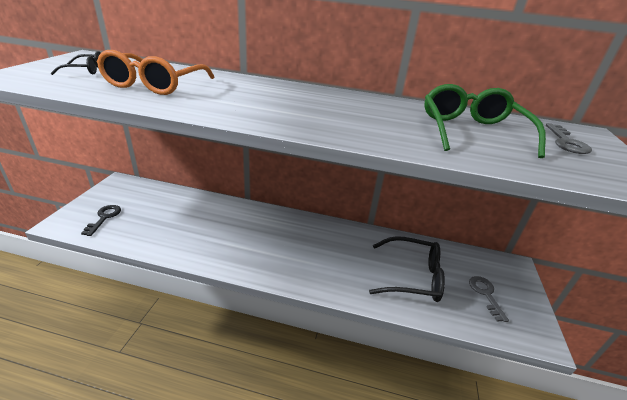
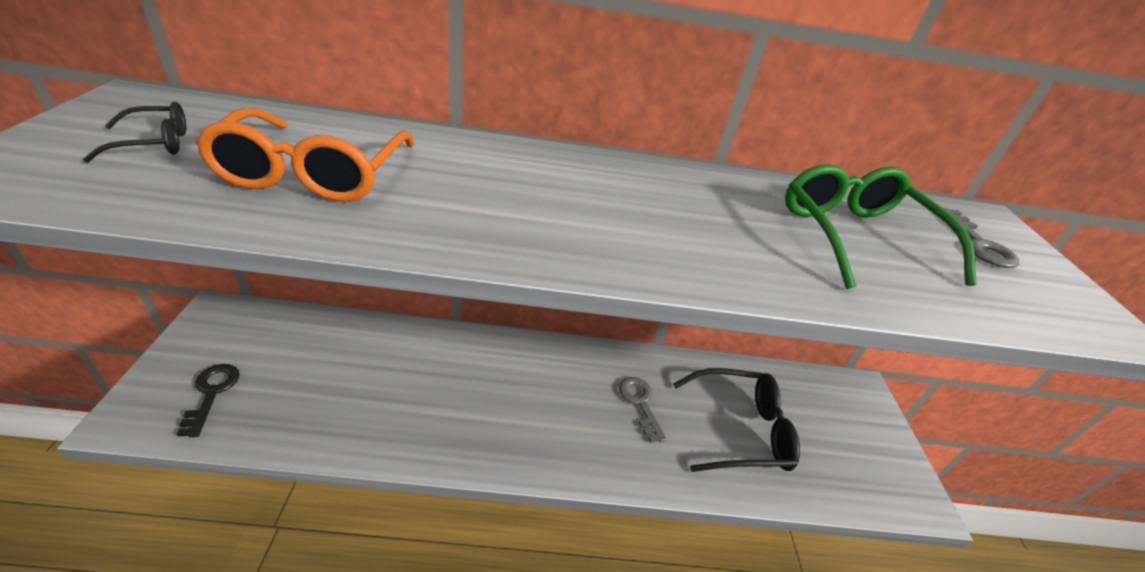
camera: 15 degrees left, 5 degrees up
grey key [469,276,509,322] -> grey key moved to [619,377,666,443]

